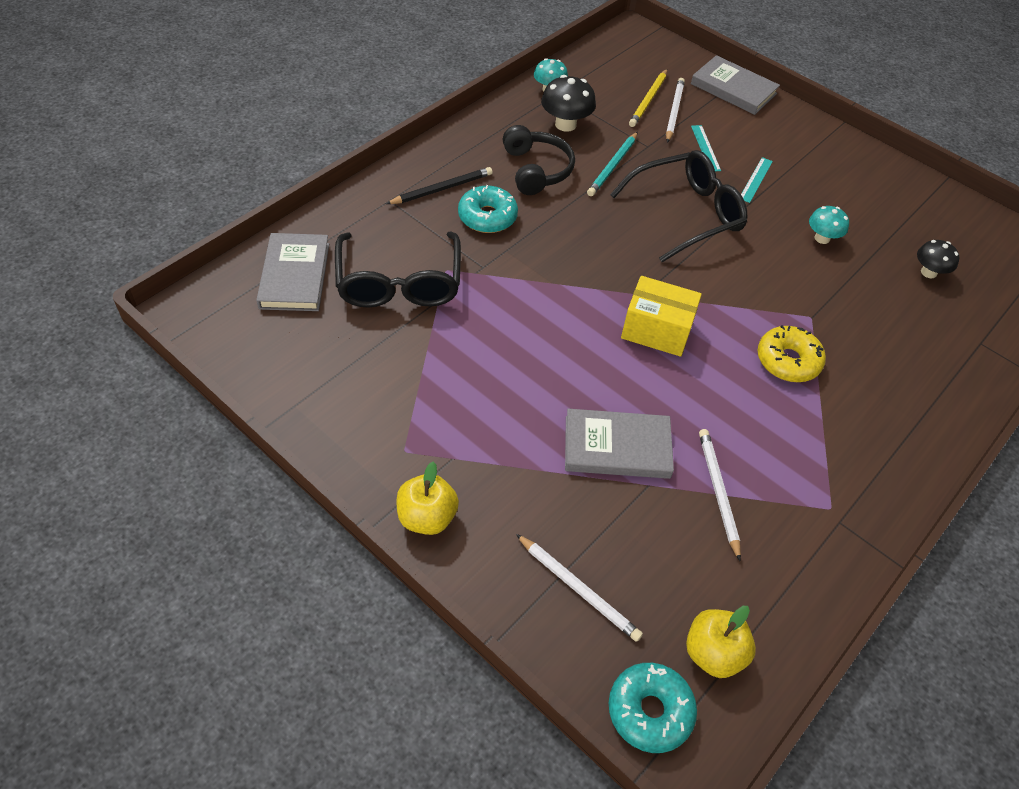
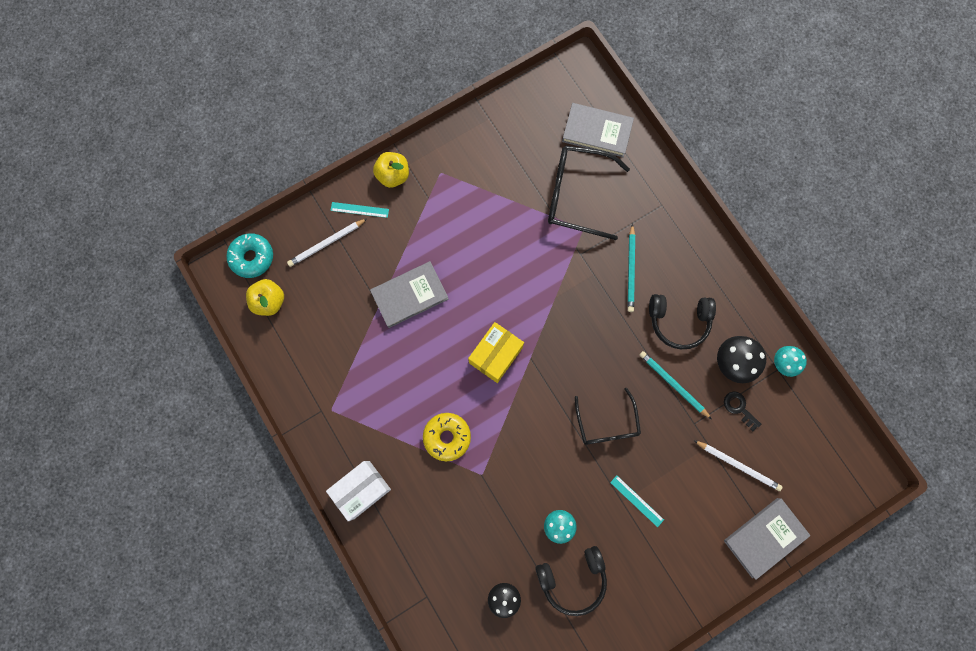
camera: 110 degrees right, 25 degrees up
black pencil [386,167,493,204] -> none
turquoise donut [458,185,518,233] -> turquoise pencil [628,224,635,312]
grey book [565,409,674,479] -> grey book turned 45 degrees clockwise [370,261,449,328]
black glasses [610,150,747,262] -> black glasses [575,388,641,445], size x0.65
yellow pencil [629,69,667,127] -> none
turquoise ruler [691,125,721,171] -> turquoise ruler moved to [330,202,389,218]
white pencil [699,429,741,561] -> none
none -> white box [326,461,391,522]
none -> black headphones [535,546,607,616]
none -> black key [724,391,761,431]

